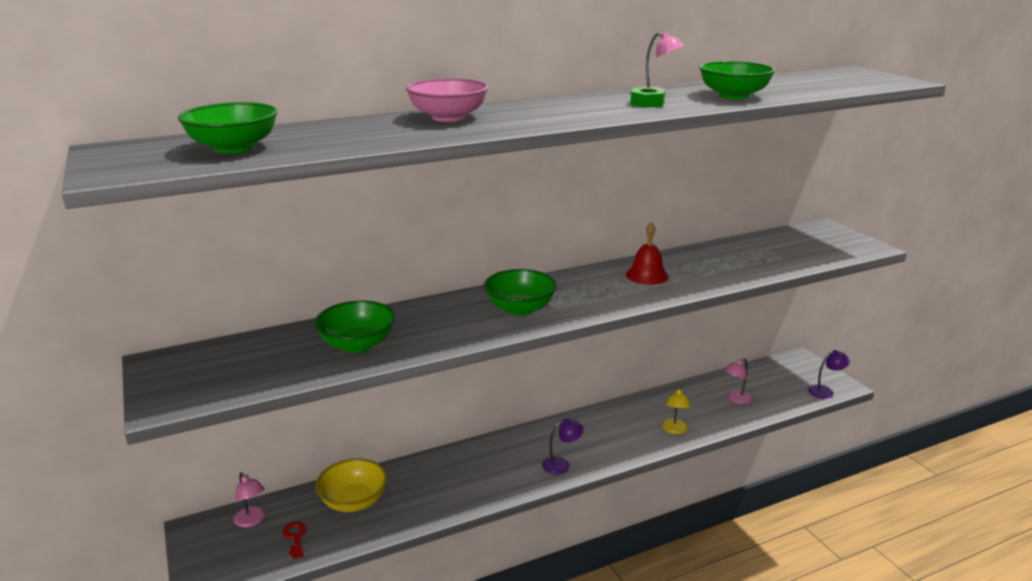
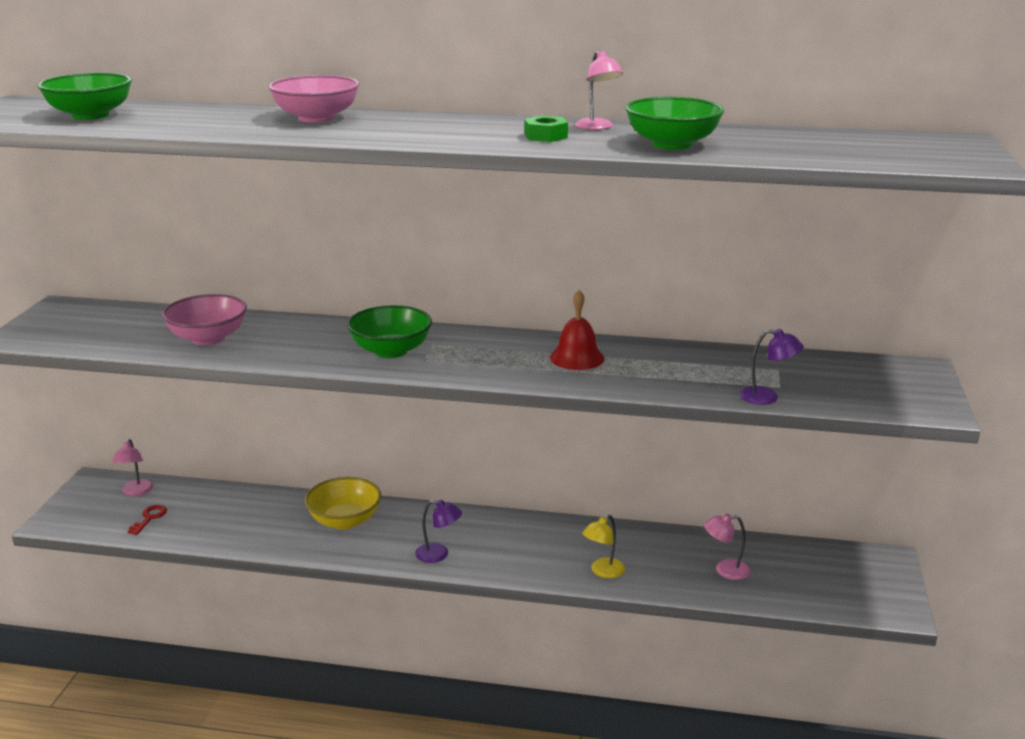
camera: 35 degrees right, 0 degrees up
green bowl [314,301,396,353] -> pink bowl [162,294,247,345]
yellow bowl [315,458,387,512] -> yellow bowl moved to [305,477,381,529]
purple lamp [808,350,850,399] -> purple lamp moved to [739,329,803,405]

